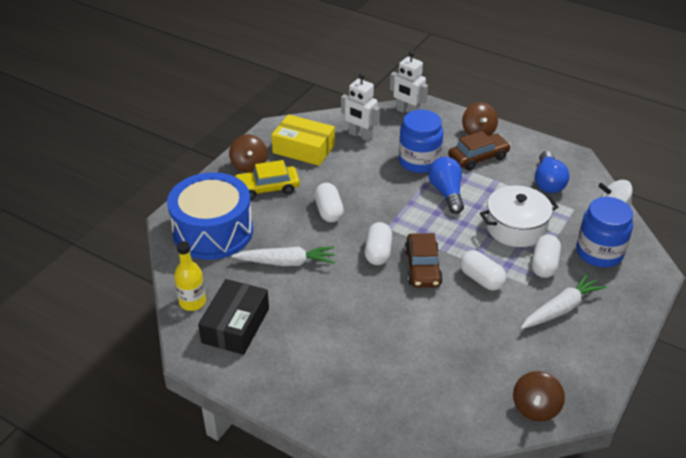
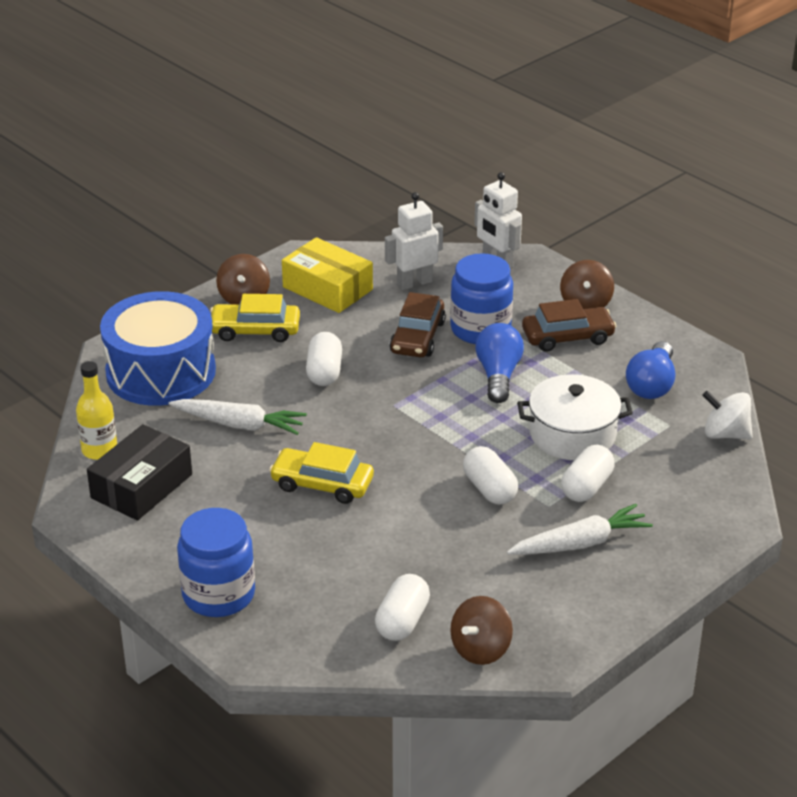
camera: 15 degrees right, 5 degrees down
white robot [341,73,380,141] -> white robot turned 105 degrees clockwise [385,192,443,290]
white capsule [365,222,392,265] -> white capsule moved to [375,574,430,641]
brown car [404,233,443,288] -> brown car moved to [390,292,446,357]
blue jar [576,197,633,268] -> blue jar moved to [177,508,255,617]
none -> yellow car [269,442,374,504]

